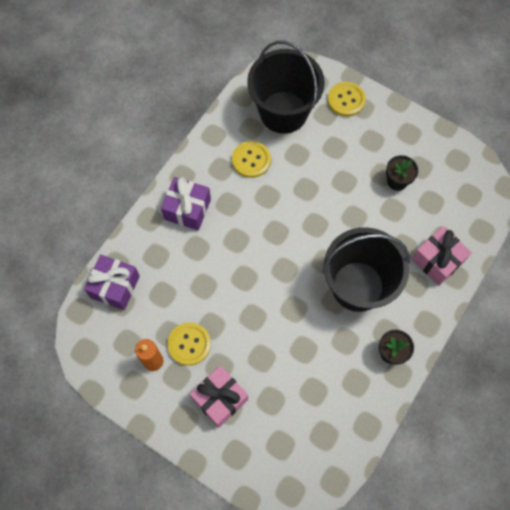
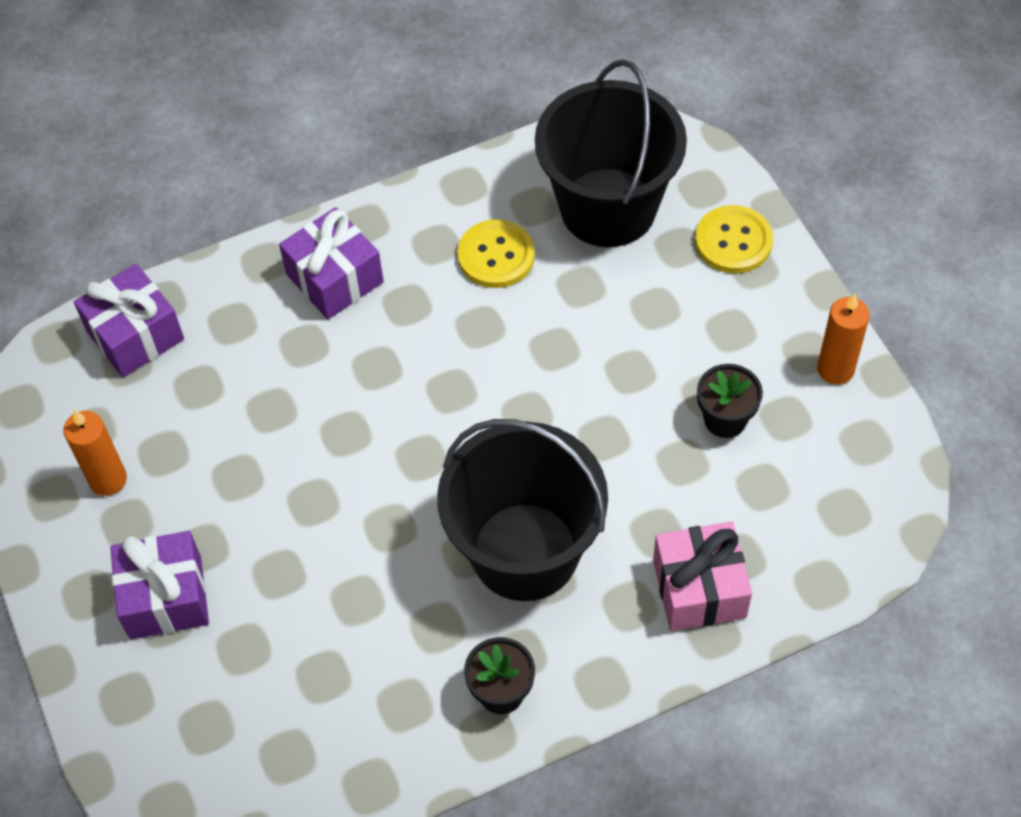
camera: 35 degrees right, 10 degrees down
yellow button [168,323,211,366] -> none
pink gift [190,366,248,428] -> purple gift [110,531,209,640]
none -> orange candle [817,294,870,385]

